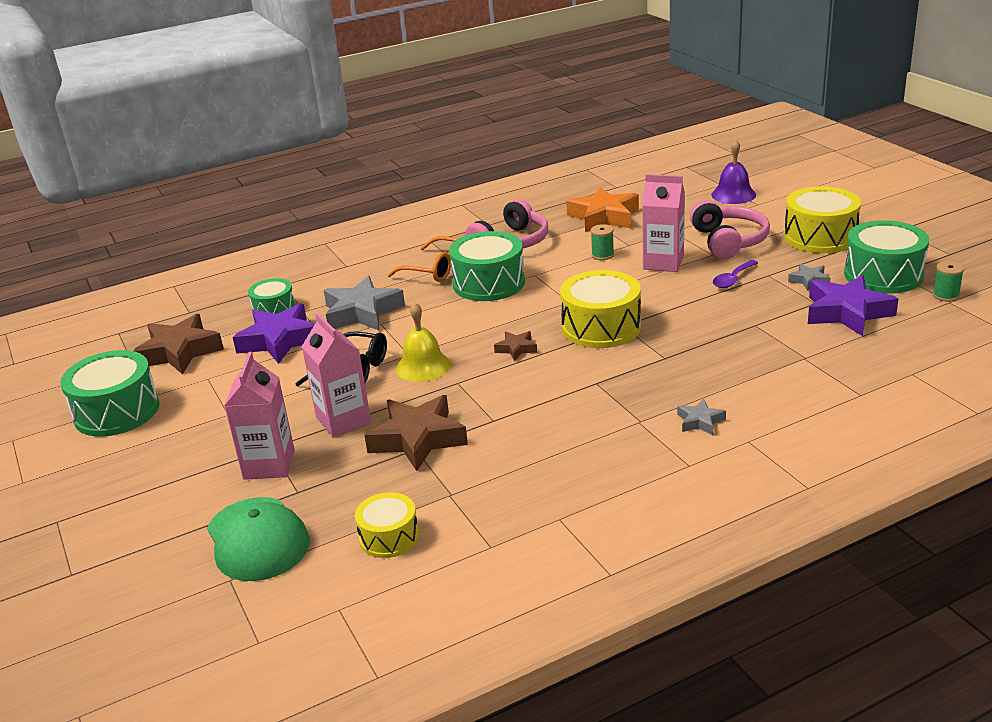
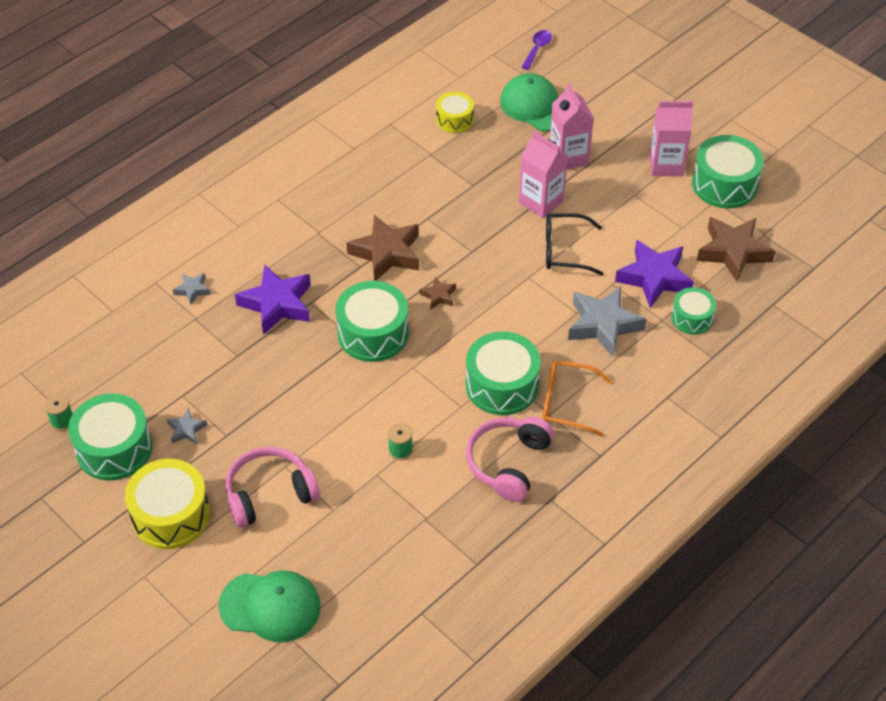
camera: 160 degrees right, 20 degrees up
brown star [364,395,468,471] -> brown star moved to [346,215,419,281]
yellow bell [396,302,451,382] -> none
yellow drum [560,270,641,348] -> green drum [336,281,409,362]
orange star [566,187,639,232] -> none
pink carton [642,174,685,272] -> pink carton moved to [650,101,693,176]
grey star [677,399,726,435] -> grey star moved to [173,273,211,305]
pink headphones [690,200,770,259] -> pink headphones turned 90 degrees clockwise [225,447,320,528]
purple bell [711,140,756,204] -> green cap [219,571,321,642]
purple spoon [713,260,758,288] -> purple spoon moved to [521,30,552,70]
purple star [808,275,898,336] -> purple star moved to [235,264,311,335]

